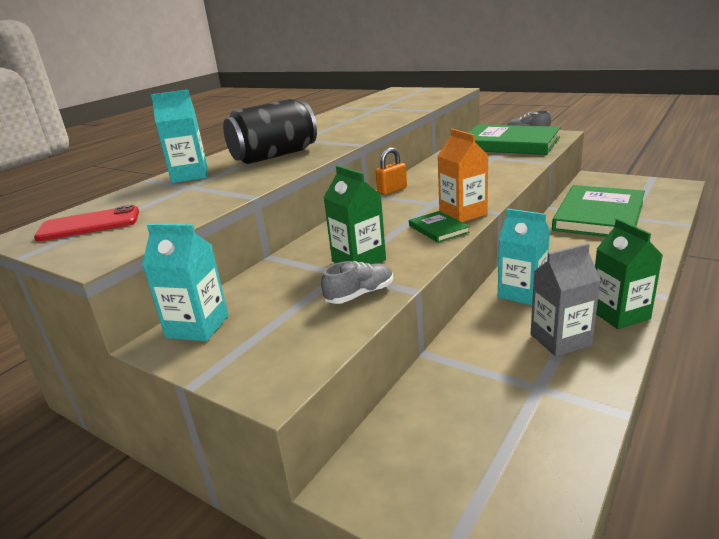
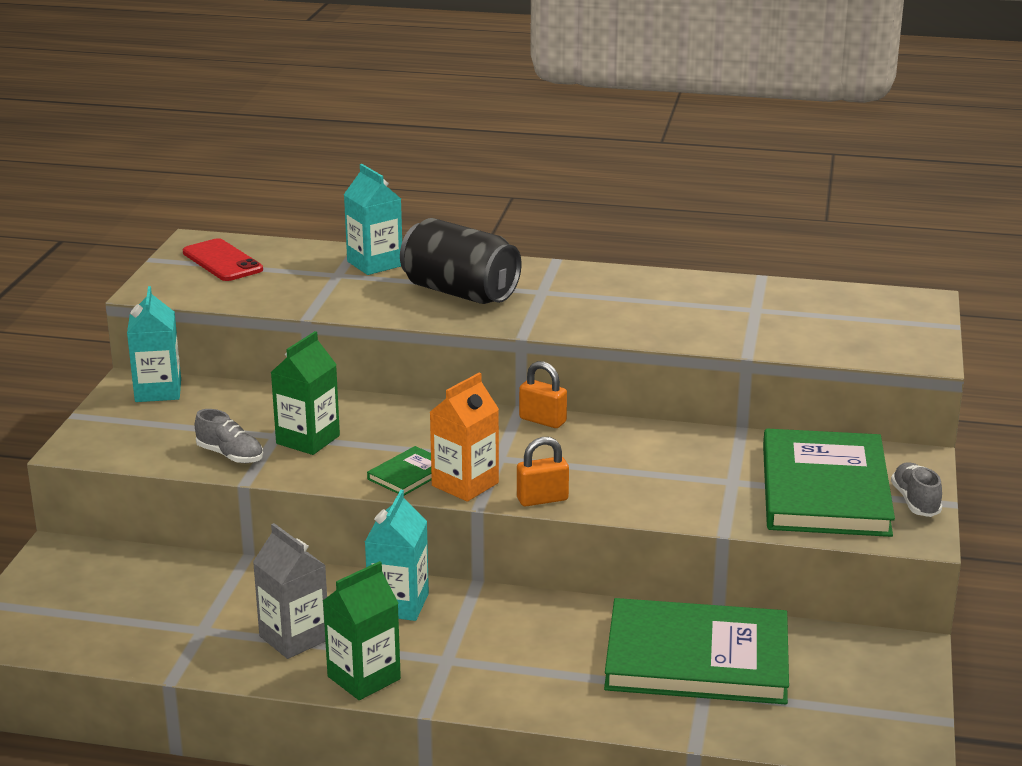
camera: 65 degrees right, 0 degrees up
none -> orange padlock [517,437,569,506]

